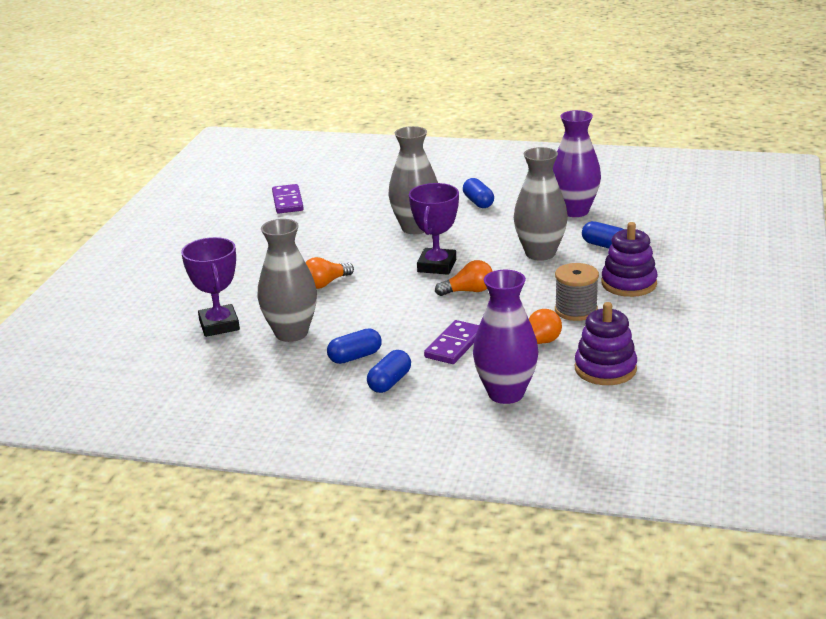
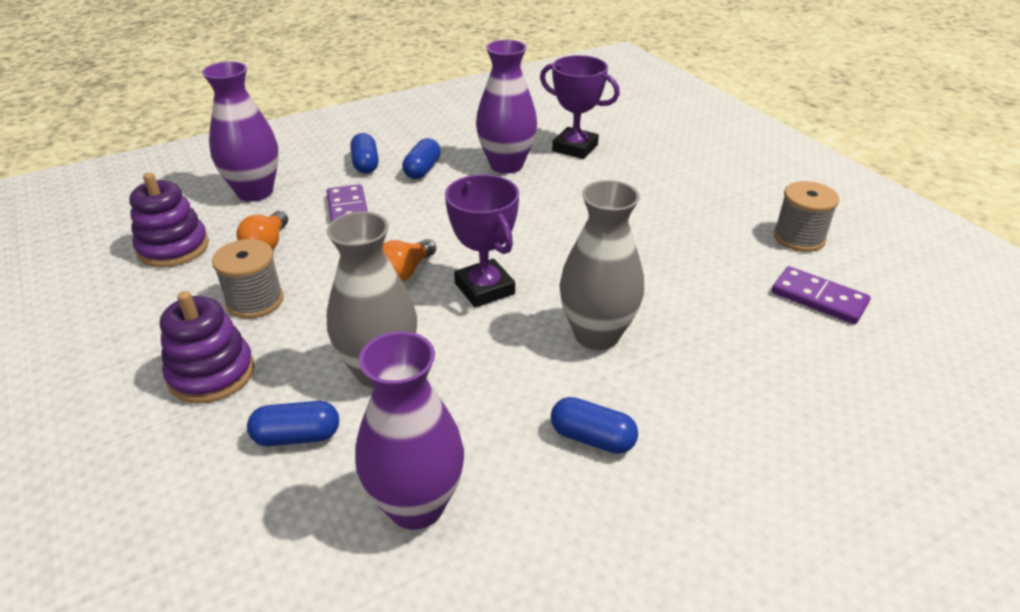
camera: 135 degrees right, 10 degrees up
grey vase [257,219,317,342] -> purple vase [476,40,537,174]
orange light bulb [305,257,354,289] -> none
none -> grey spool [774,181,839,252]

